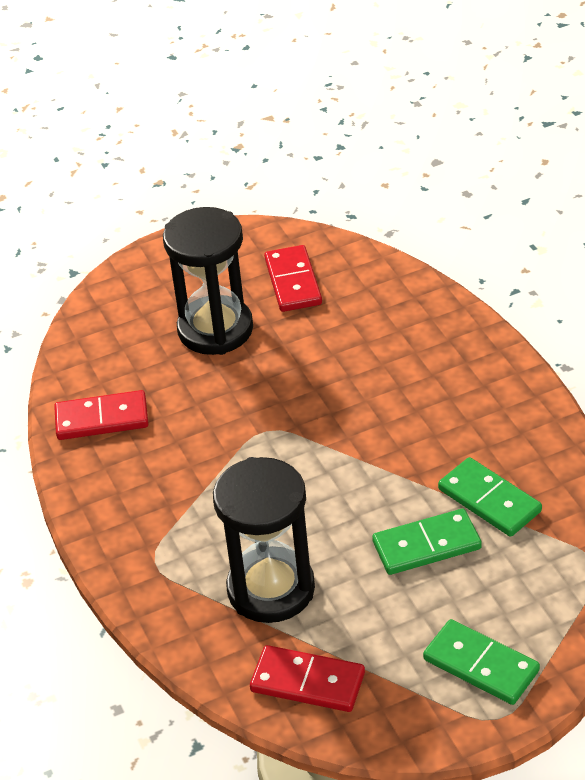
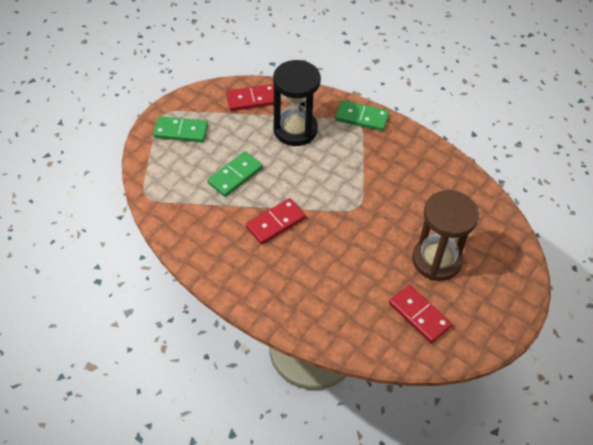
camera: 145 degrees right, 10 degrees up
red domino [54,390,149,440] -> red domino moved to [246,198,306,244]
black hourglass [163,207,253,355] -> brown hourglass [412,190,479,281]
green domino [438,457,542,537] -> green domino moved to [335,100,389,131]

